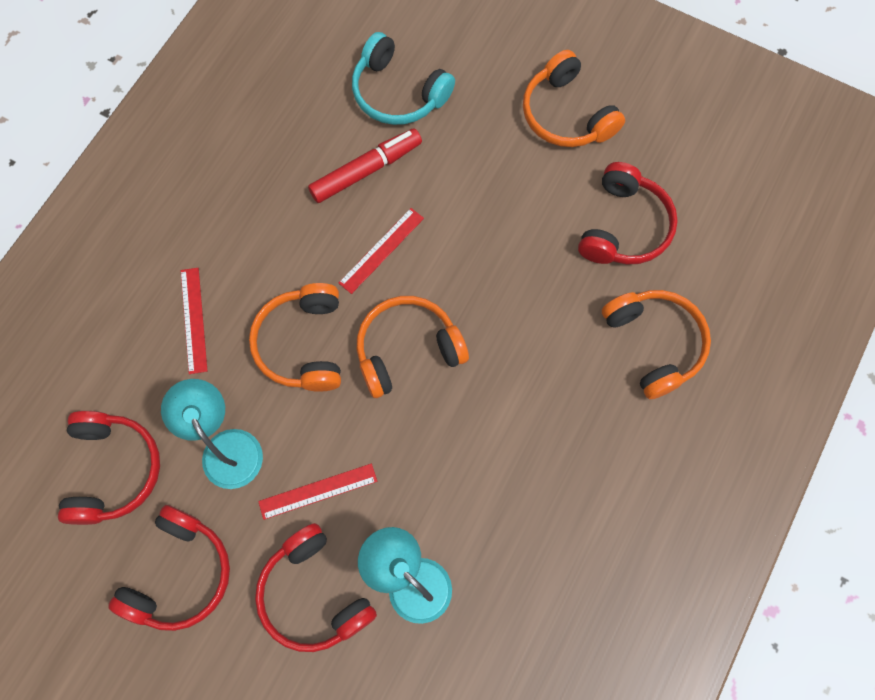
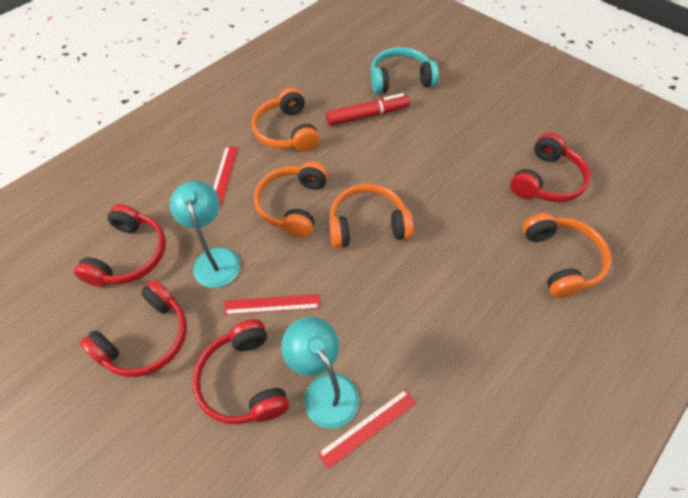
camera: 15 degrees right, 15 degrees down
red ruler [339,208,424,294] -> red ruler moved to [318,389,416,469]
turquoise headphones [352,32,455,125] -> turquoise headphones turned 120 degrees clockwise [371,47,439,94]
orange headphones [523,50,625,147] -> orange headphones moved to [252,88,320,152]

